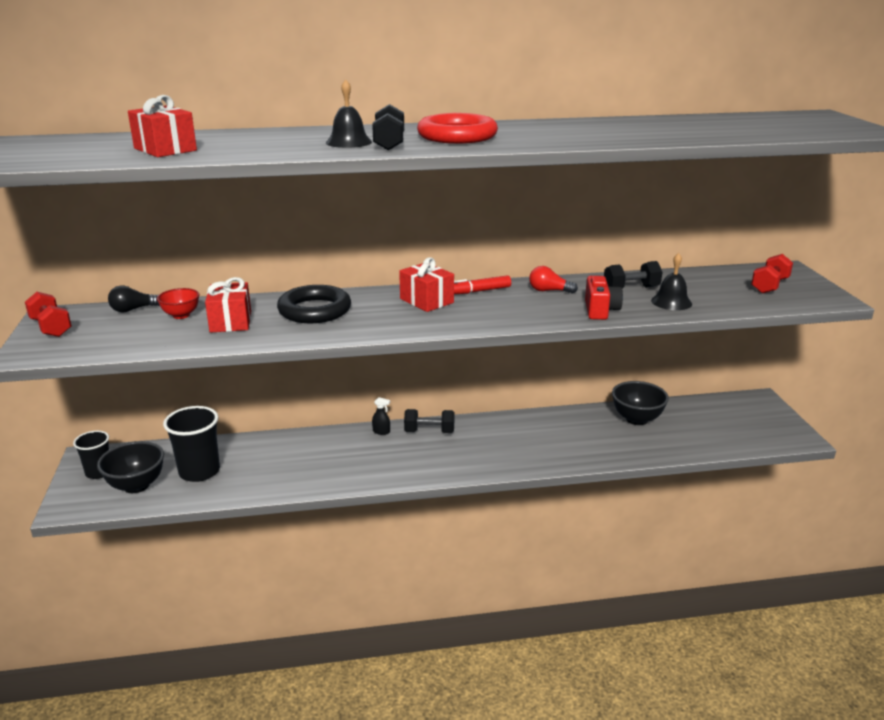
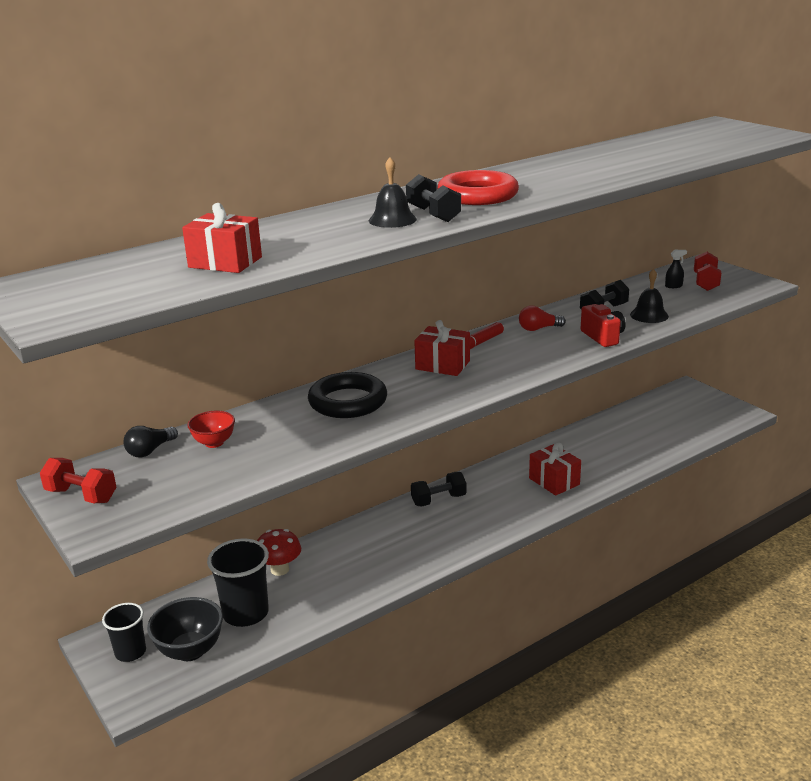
camera: 25 degrees left, 0 degrees up
red gift [205,277,251,333] -> red gift moved to [529,442,581,495]
black spray bottle [372,397,390,435] -> black spray bottle moved to [665,250,687,288]
black bowl [612,381,669,425] -> none
none -> red mushroom [257,529,301,576]

